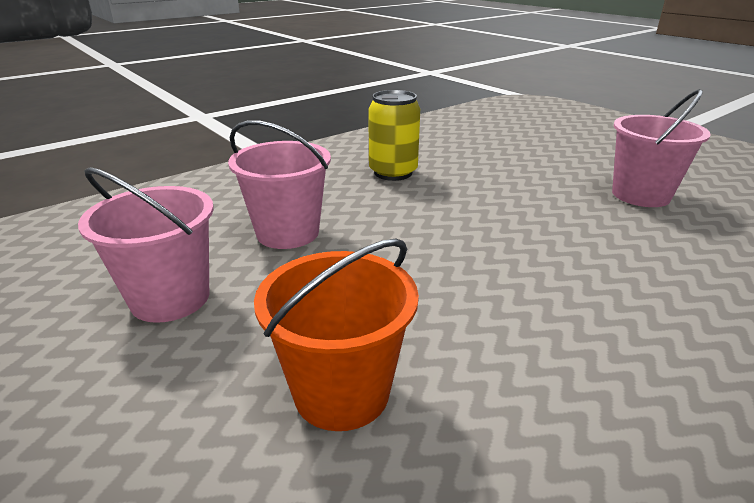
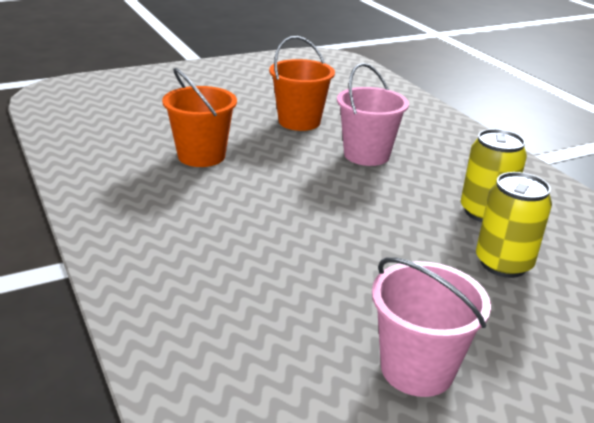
camera: 100 degrees right, 0 degrees up
pink bucket [78,167,214,323] -> orange bucket [269,36,335,131]
none -> yellow can [476,172,552,278]

